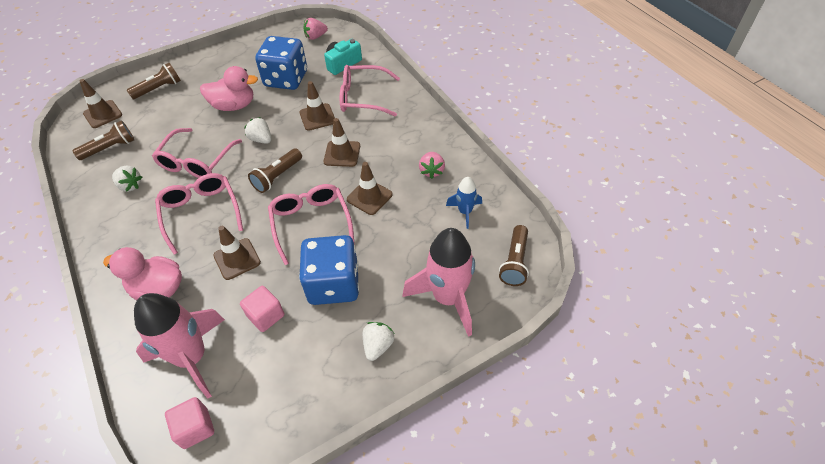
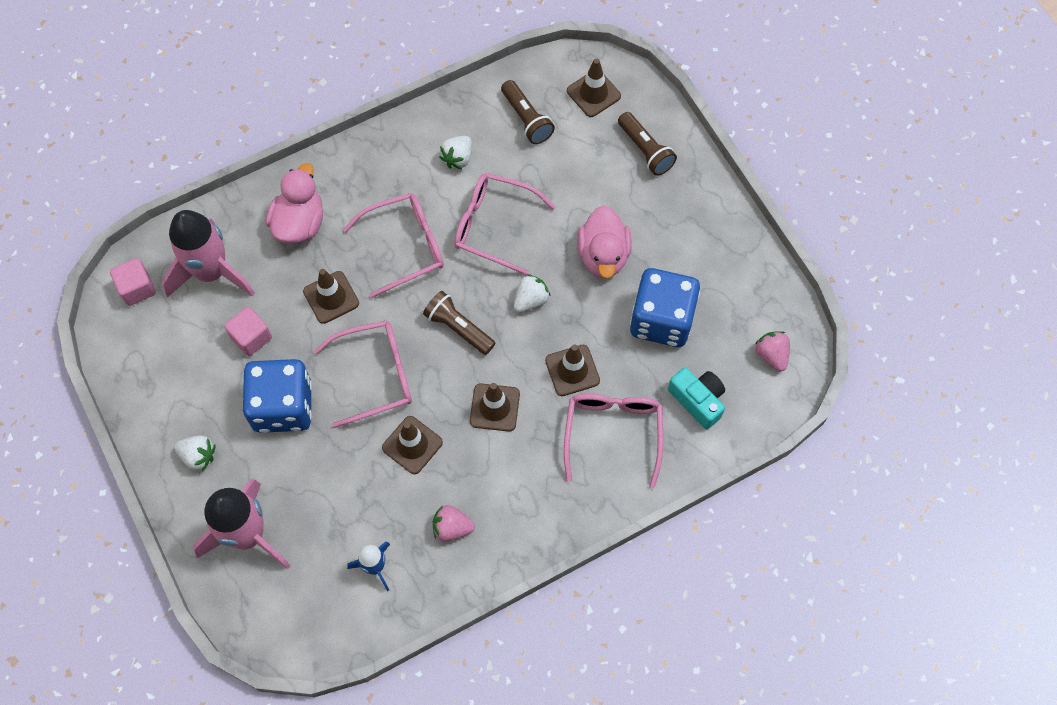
camera: 90 degrees right, 15 degrees up
brown flashlight [499,225,529,286] -> none

